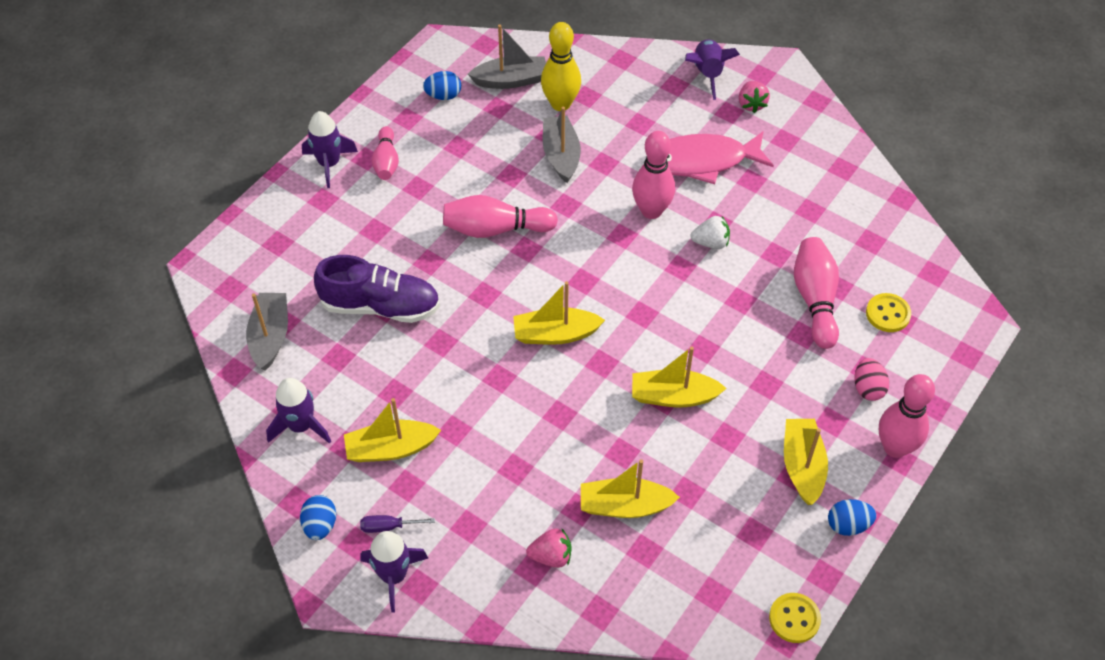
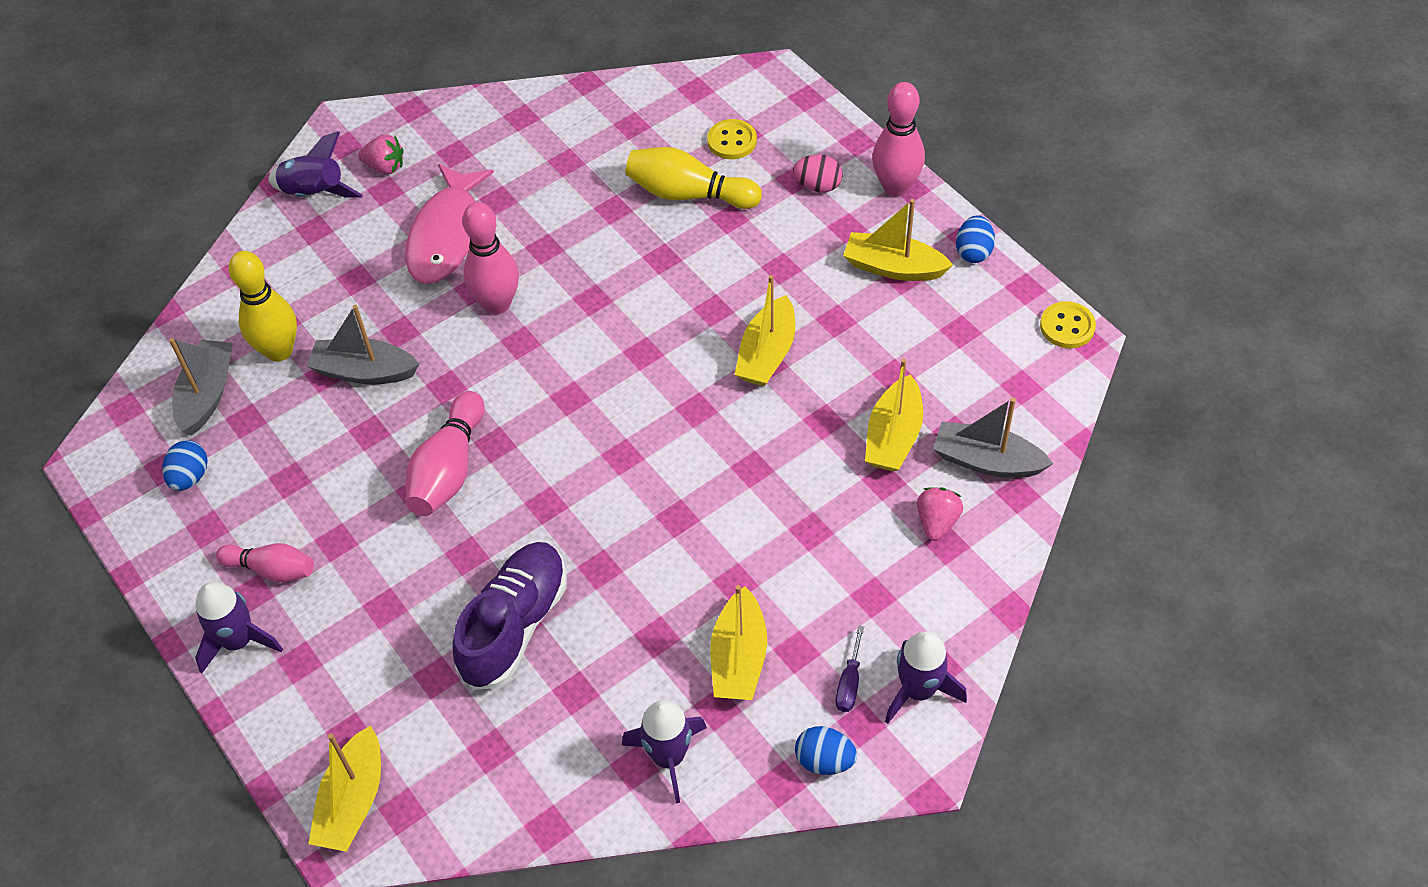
camera: 70 degrees left, 0 degrees up
grey boat [246,293,288,371] -> grey boat moved to [933,398,1053,478]
yellow boat [513,281,605,345] -> yellow boat moved to [308,725,381,852]
white strawberry [691,216,730,249] -> none
pink bowling pin [794,237,839,349] -> yellow bowling pin [625,147,762,209]

